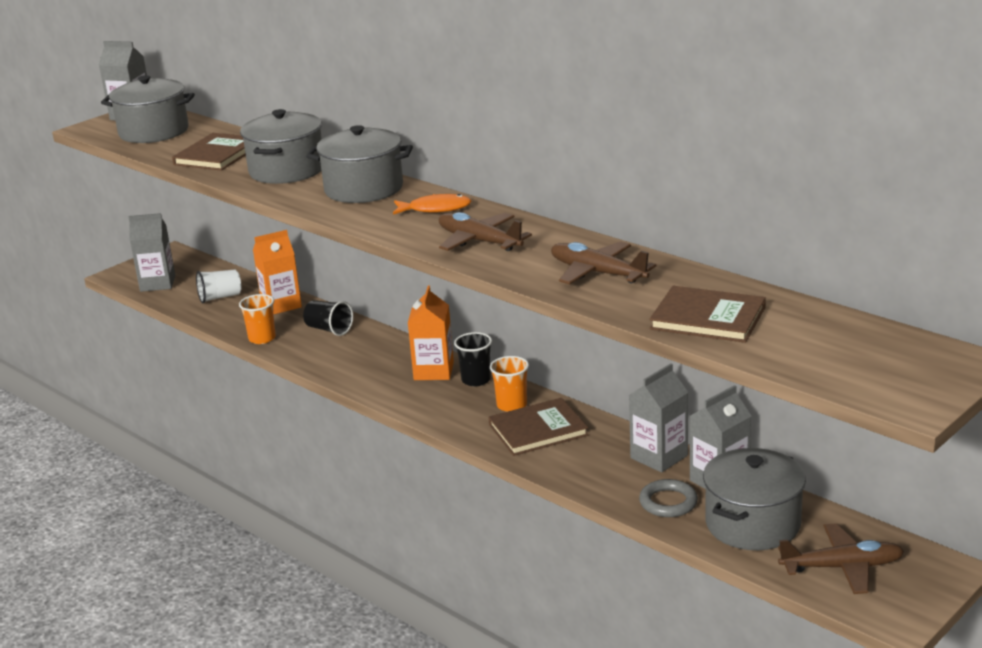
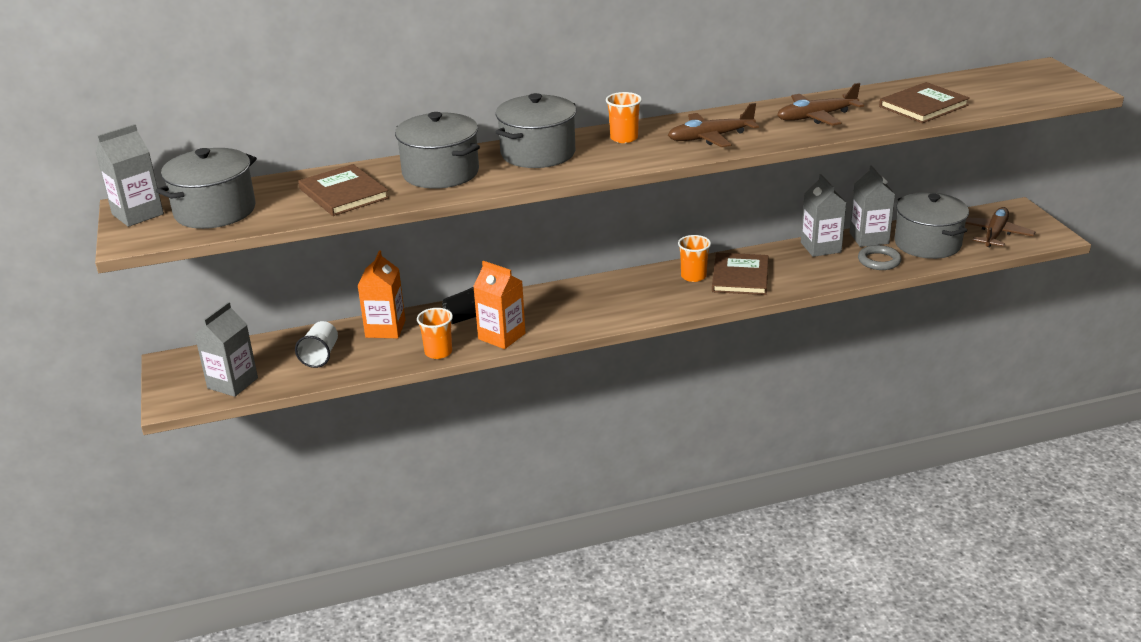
camera: 60 degrees left, 5 degrees up
orange fish [393,194,471,215] -> orange cup [606,92,642,143]
orange carton [408,285,454,380] -> orange carton moved to [473,261,525,349]
black cup [454,332,492,386] -> none

